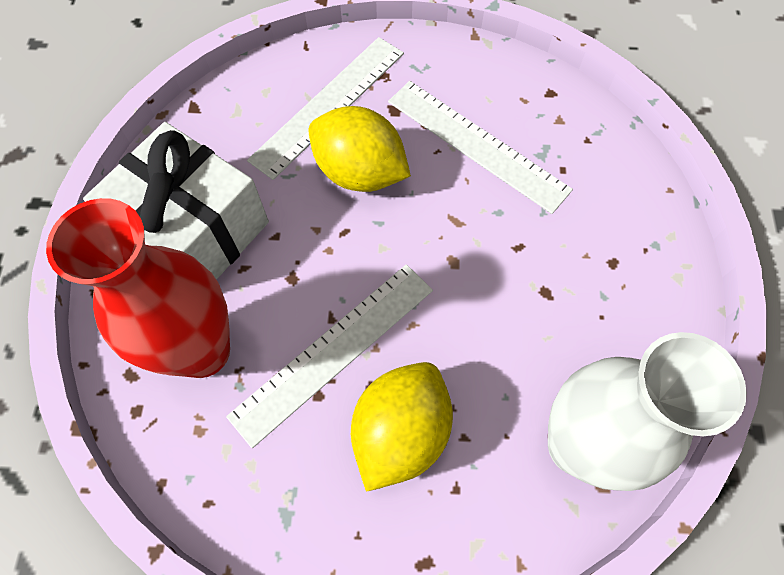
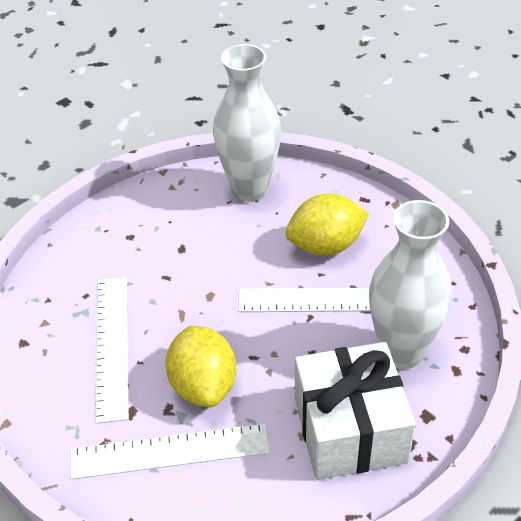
camera: 135 degrees left, 20 degrees down
red vase [46,198,230,378] -> white vase [369,200,452,369]

